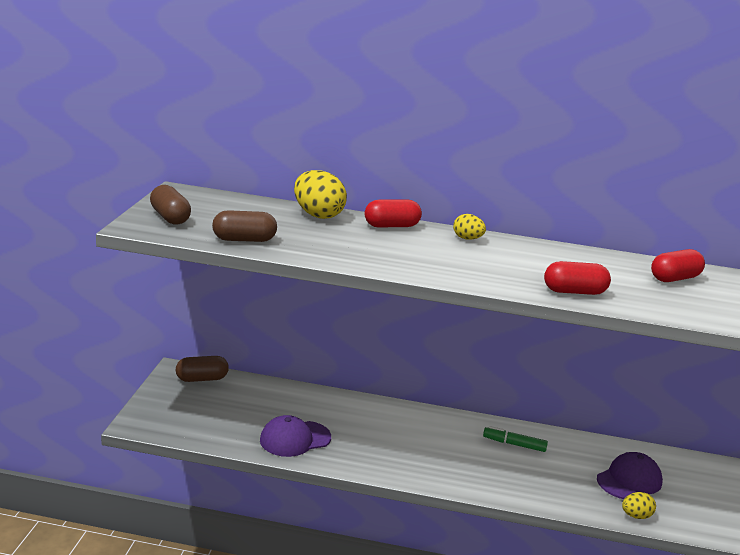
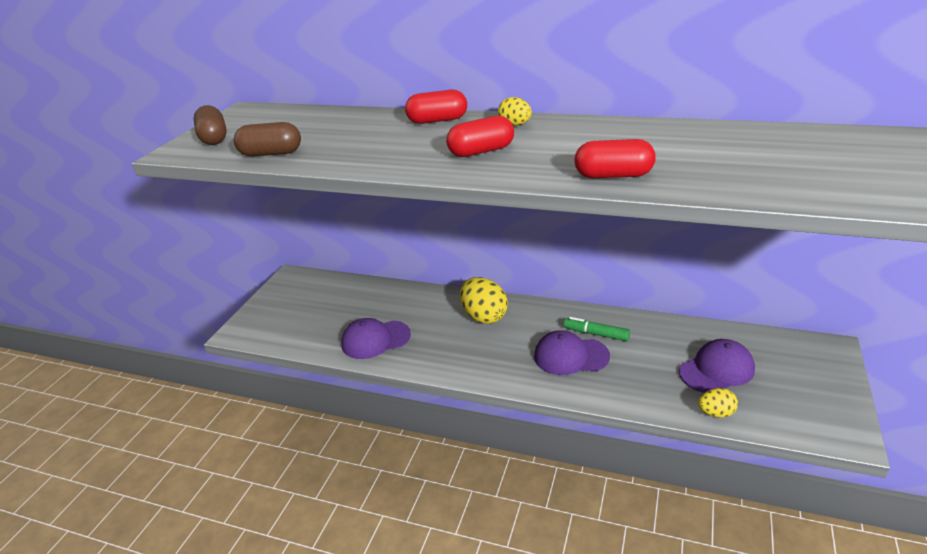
camera: 15 degrees right, 10 degrees up
brown capsule [176,356,229,382] -> none
yellow egg [294,170,347,219] -> yellow egg moved to [460,277,508,324]
red capsule [651,249,705,282] -> red capsule moved to [446,116,514,157]
none -> purple cap [534,330,610,375]

